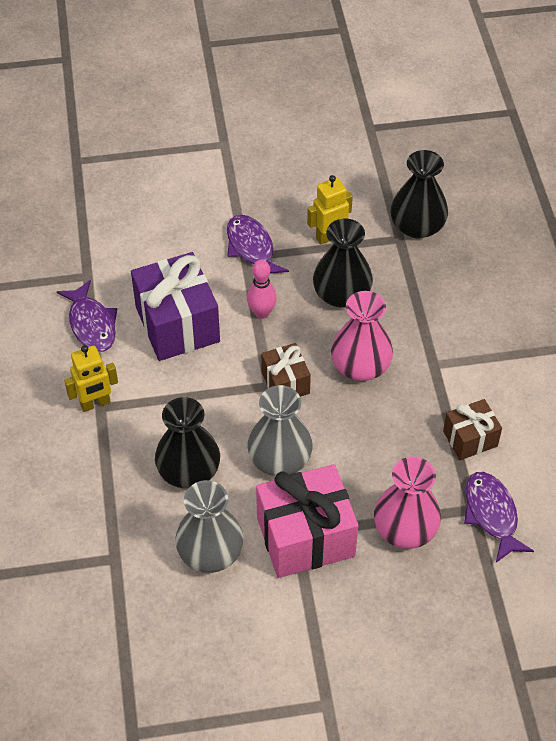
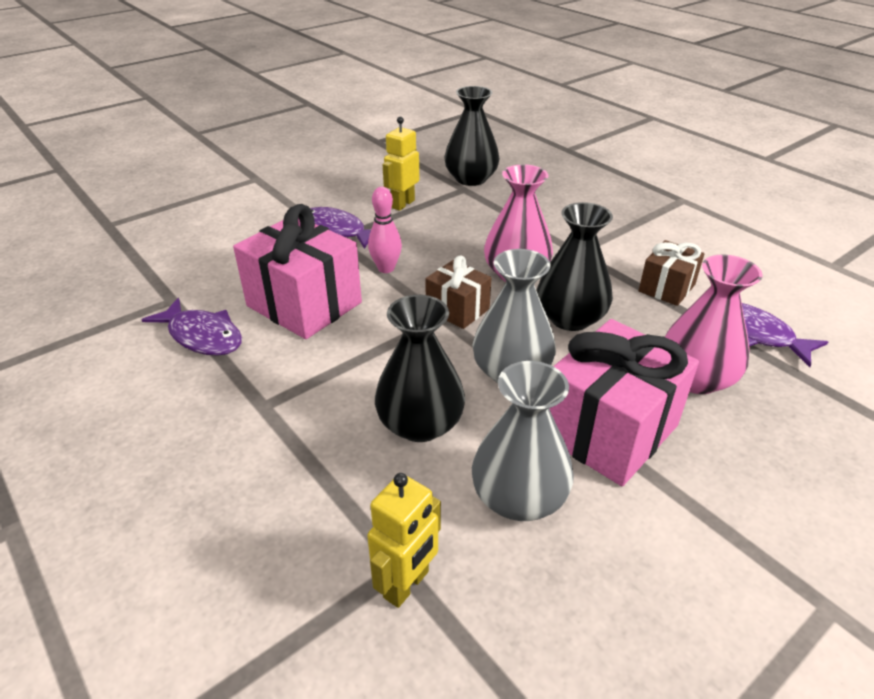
camera: 30 degrees left, 15 degrees down
yellow robot [64,345,118,412] -> yellow robot moved to [367,473,441,608]
purple gift [131,252,220,361] -> pink gift [233,204,362,339]
black vase [313,218,373,308] -> black vase moved to [537,202,613,331]

